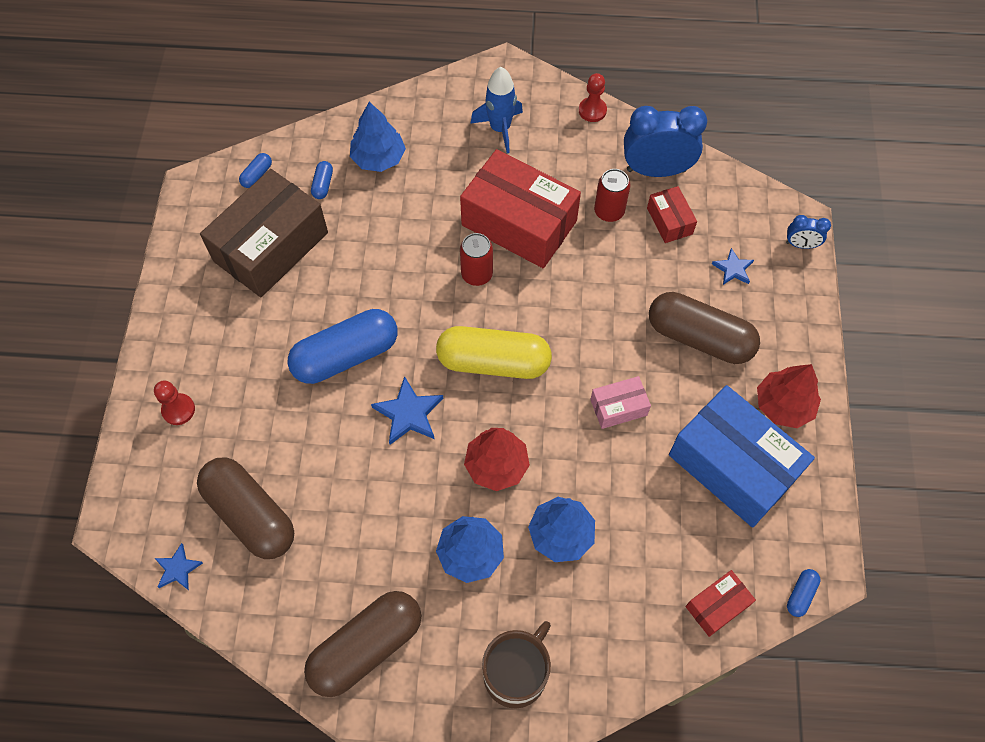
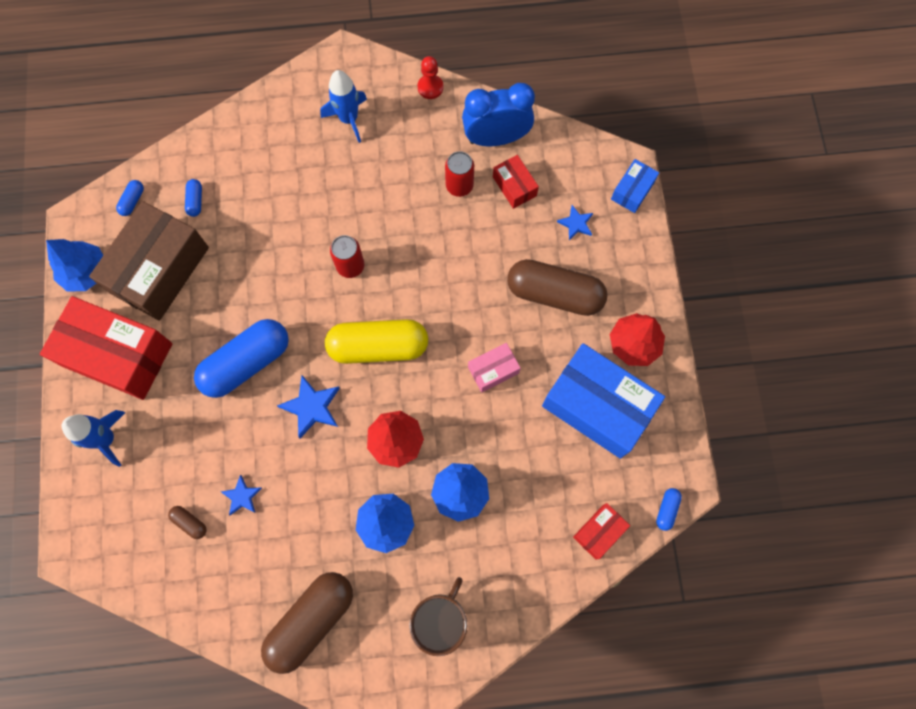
camera: 10 degrees left, 10 degrees up
red pawn [154,381,195,425] -> blue rocket [62,410,126,467]
blue star [155,543,203,590] -> blue star moved to [221,475,262,515]
brown capsule [197,458,294,559] -> brown capsule [168,506,206,539], size x0.41
blue tree [350,102,406,172] -> blue tree moved to [46,239,103,291]
red box [460,149,581,268] -> red box moved to [40,296,172,400]
blue clock [786,215,831,249] -> blue box [611,159,659,213]

